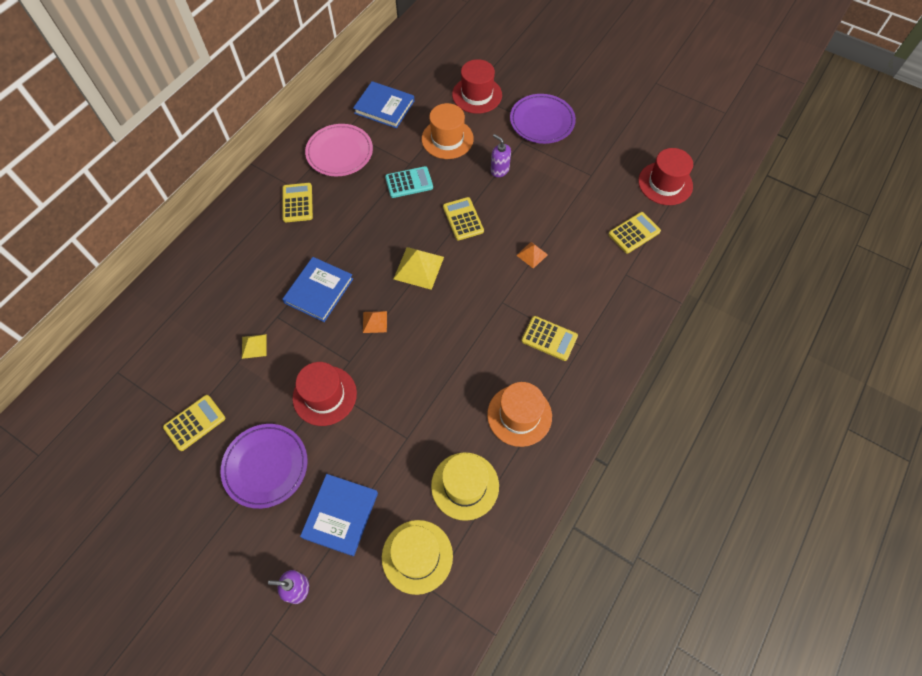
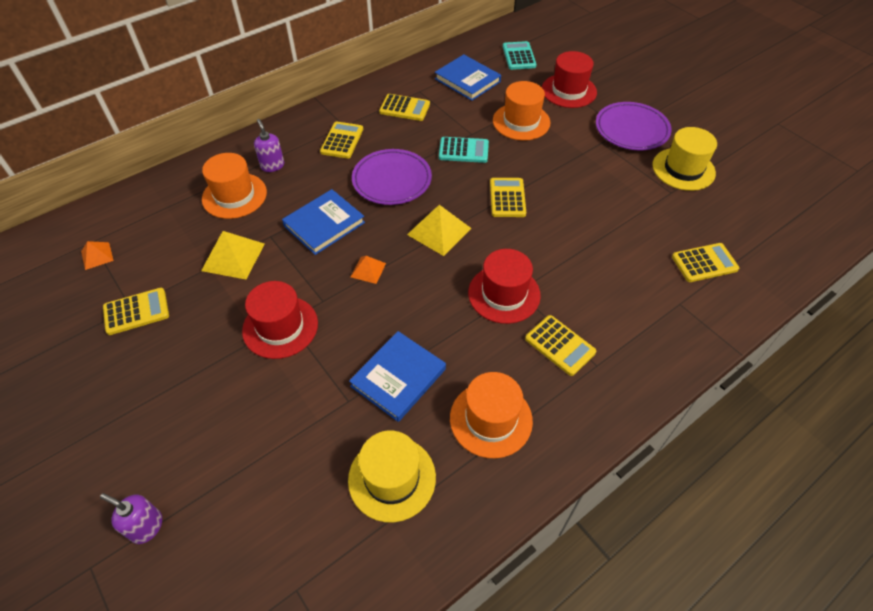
camera: 20 degrees right, 10 degrees down
purple plate [221,424,307,509] -> purple plate moved to [352,149,432,205]
yellow pyramid [242,334,267,359] -> yellow pyramid [201,231,265,279], size x1.75
blue book [300,474,378,556] -> blue book moved to [349,331,446,422]
pink plate [305,124,373,176] -> yellow calculator [379,94,430,121]
yellow hat [382,520,453,595] -> yellow hat moved to [652,127,717,191]
purple soap dispenser [491,134,511,177] -> purple soap dispenser moved to [254,119,284,172]
orange pyramid [516,242,548,269] -> orange pyramid moved to [81,241,114,270]
red hat [638,148,693,205] -> red hat moved to [468,249,541,324]
none -> orange hat [202,153,267,219]
none -> turquoise calculator [503,41,537,70]

